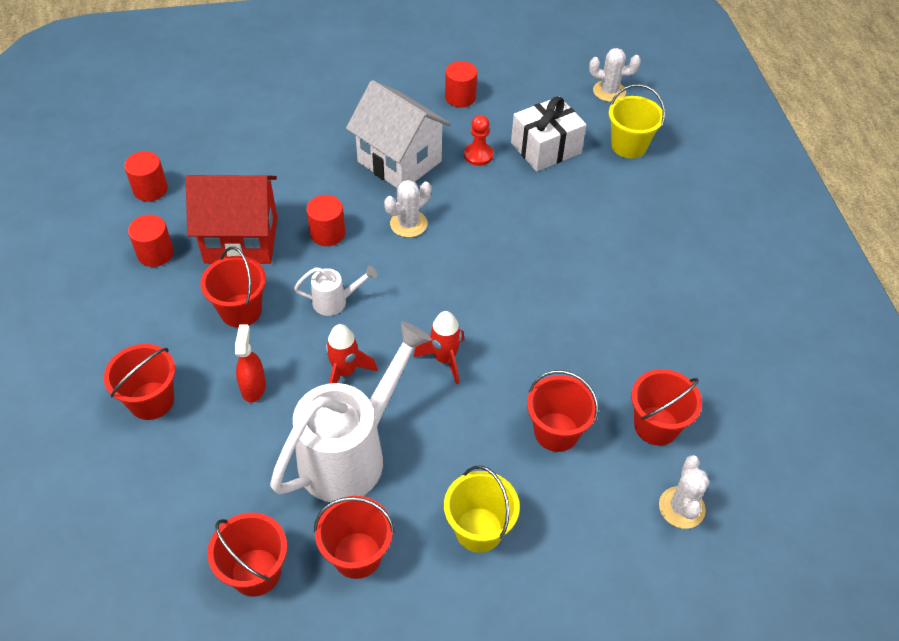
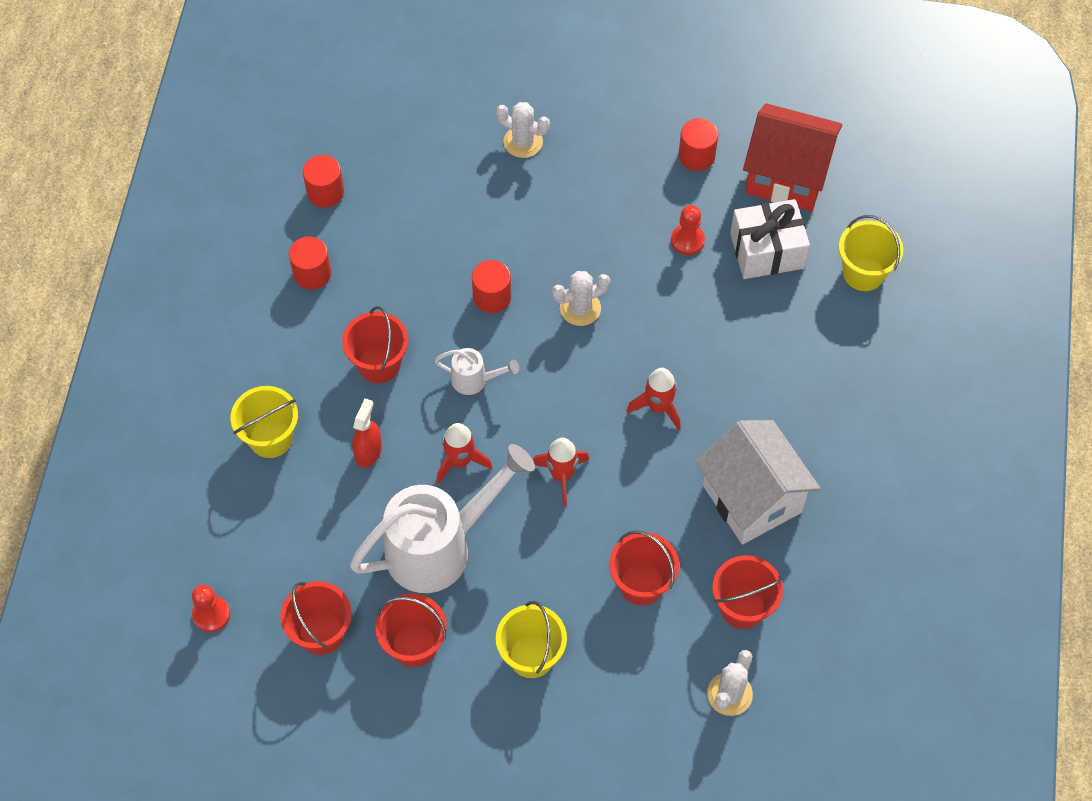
camera: 20 degrees right, 10 degrees up
red bucket [104,344,175,420] -> yellow bucket [231,386,298,458]
red house [186,175,277,264] -> red house moved to [743,103,842,211]
white house [346,80,451,188] -> white house moved to [696,420,820,544]
white cactus [589,48,641,102] -> white cactus moved to [496,102,550,158]
none -> red pawn [192,585,230,632]
none -> red rocket [627,368,681,431]

